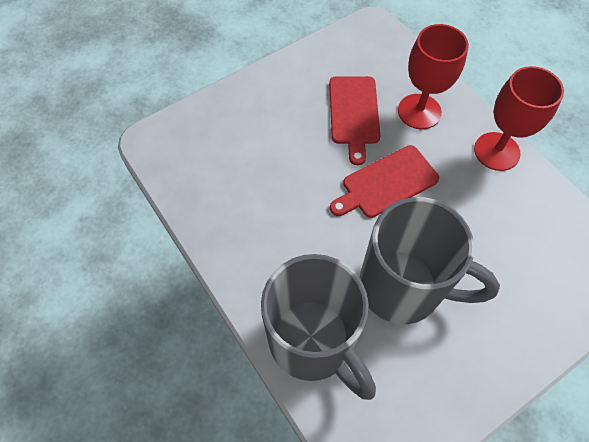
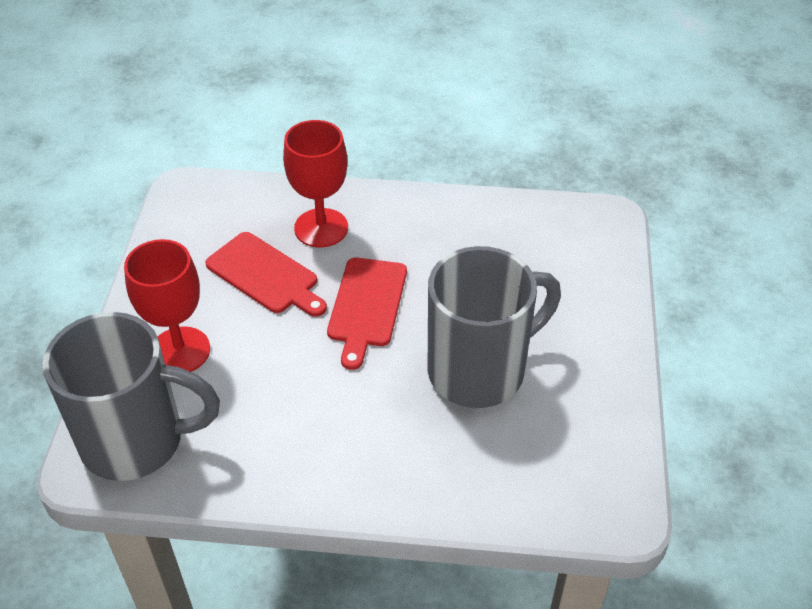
camera: 50 degrees left, 15 degrees down
grey mug [261,254,376,400] -> grey mug moved to [42,312,220,481]
red goblet [474,66,564,171] -> red goblet moved to [124,239,210,372]

